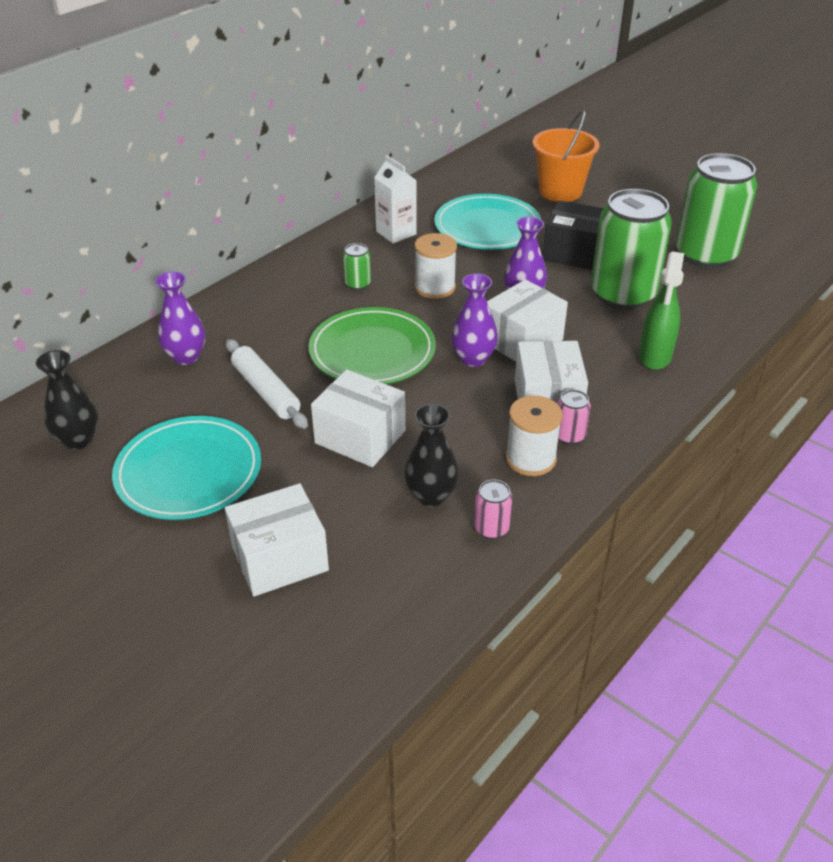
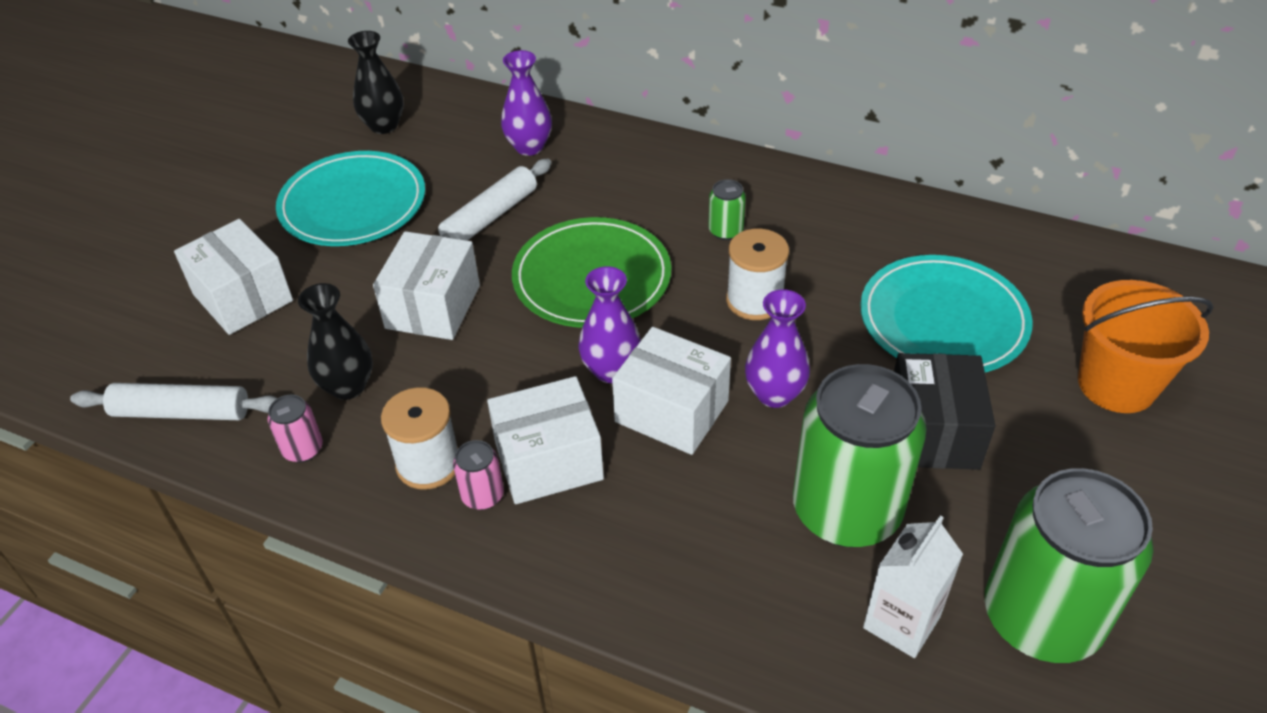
camera: 75 degrees right, 5 degrees up
white carton [374,155,417,244] -> white carton moved to [863,516,963,658]
green spray bottle [639,251,684,370] -> none
none -> white rolling pin [70,383,277,420]

